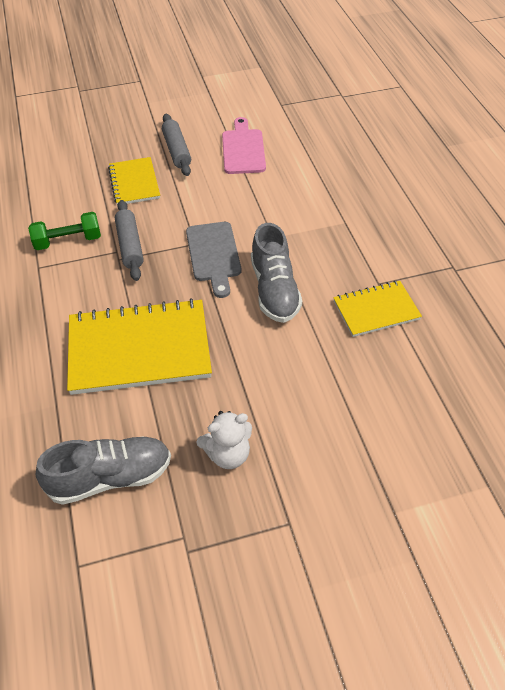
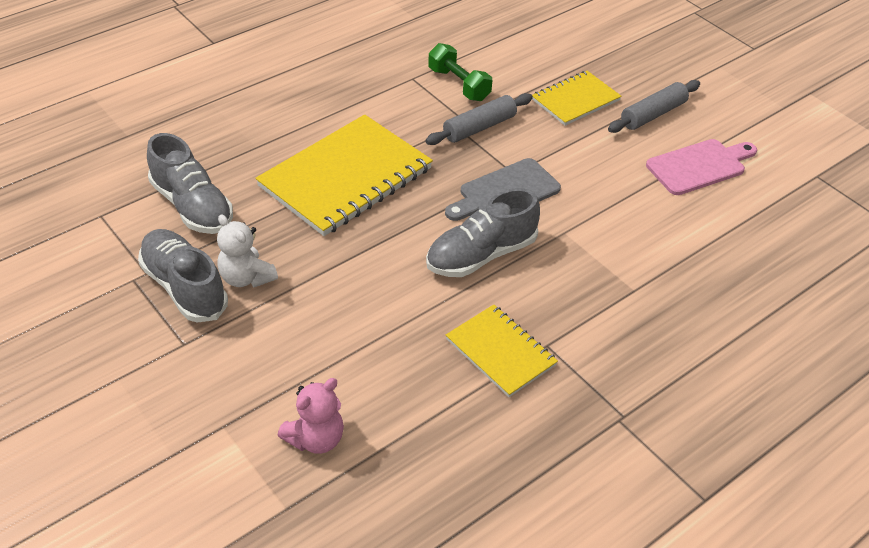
camera: 65 degrees right, 5 degrees down
yellow notebook [67,298,212,395] -> yellow notebook turned 75 degrees clockwise [256,115,433,236]
none -> grey shoe [138,229,228,322]
none -> pink teddy bear [277,378,344,454]

